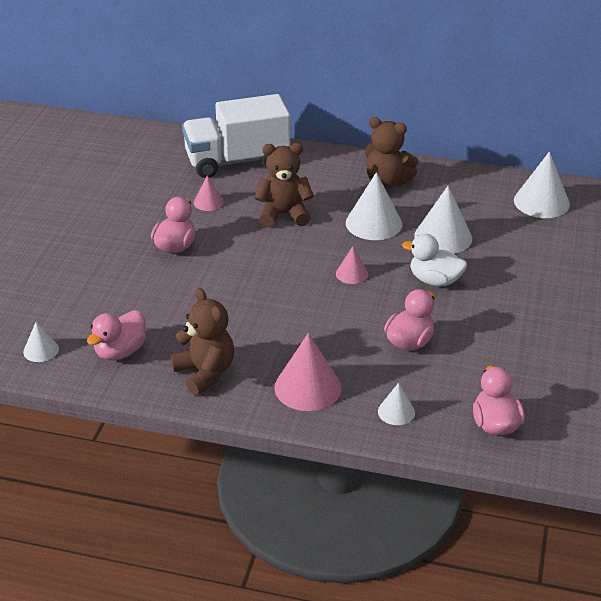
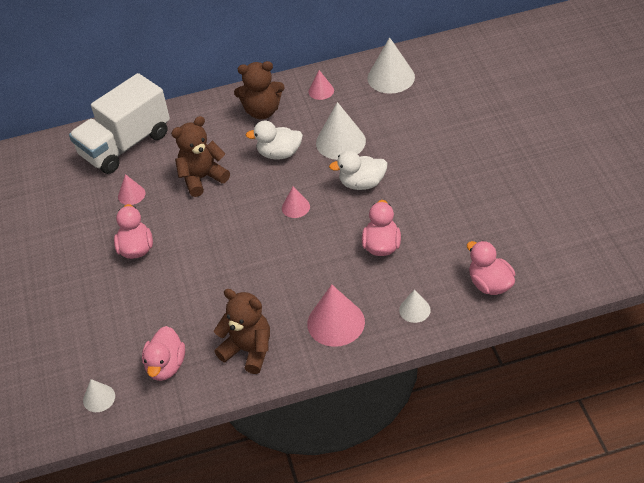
camera: 25 degrees left, 10 degrees up
white cone [346,172,402,240] -> white duck [246,121,303,159]
none -> pink cone [308,70,334,100]

